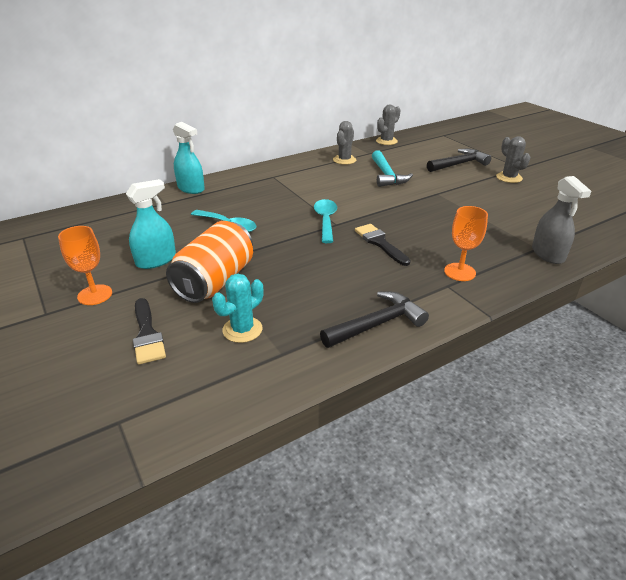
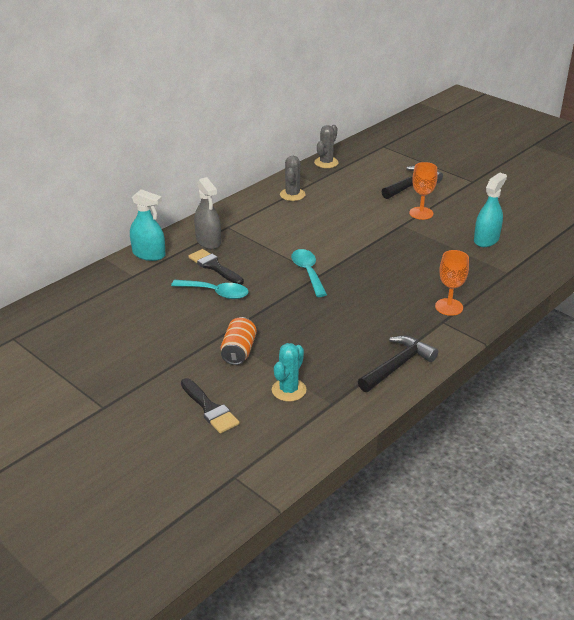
camera: 15 degrees left, 0 degrees up
orange goblet [58,226,112,305] -> orange goblet moved to [409,162,437,220]
turquoise spray bottle [126,179,176,269] -> turquoise spray bottle moved to [474,172,507,247]
orange can [166,221,253,303] -> orange can [220,317,257,365], size x0.59
black brush [355,224,411,266] -> black brush moved to [188,249,244,285]
turquoise hammer [372,150,413,187] -> none
grey cactus [496,136,531,183] -> none
grey spray bottle [532,176,591,264] -> grey spray bottle moved to [194,177,221,249]

